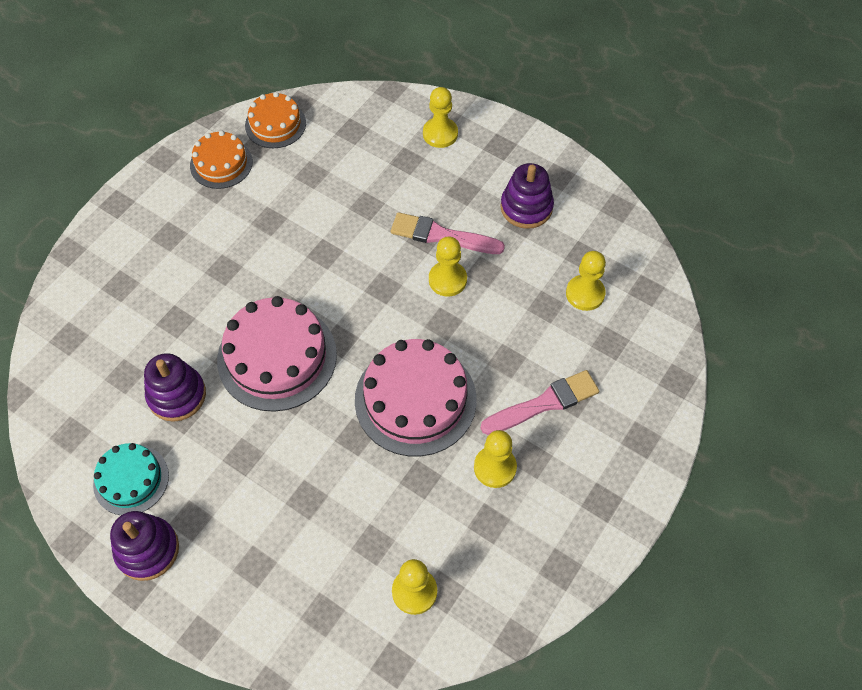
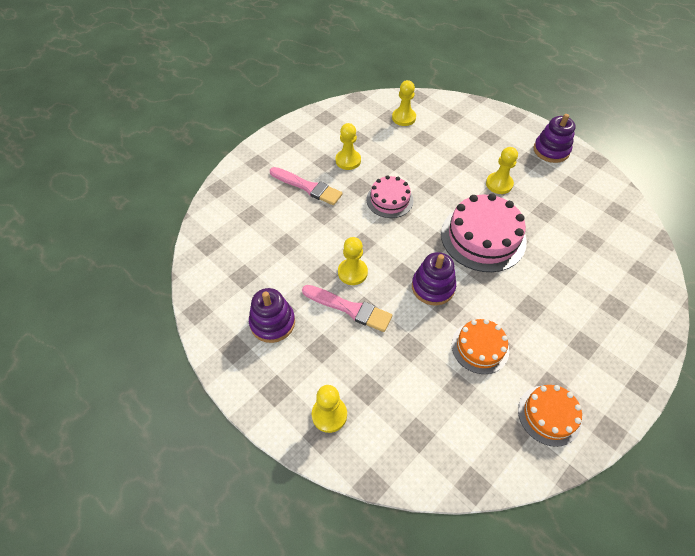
camera: 170 degrees left, 5 degrees down
turquoise cake [93,443,169,515] -> none
purple stacking toy [144,353,206,422] -> purple stacking toy moved to [412,252,456,305]
orange cake [245,92,306,148] -> orange cake moved to [452,319,509,374]
pink cake [355,339,477,456] -> pink cake [367,175,414,218], size x0.59
pink brush [480,370,599,435] -> pink brush turned 135 degrees counterclockwise [270,167,343,205]
yellow pawn [566,251,606,311] -> yellow pawn moved to [486,147,518,194]

